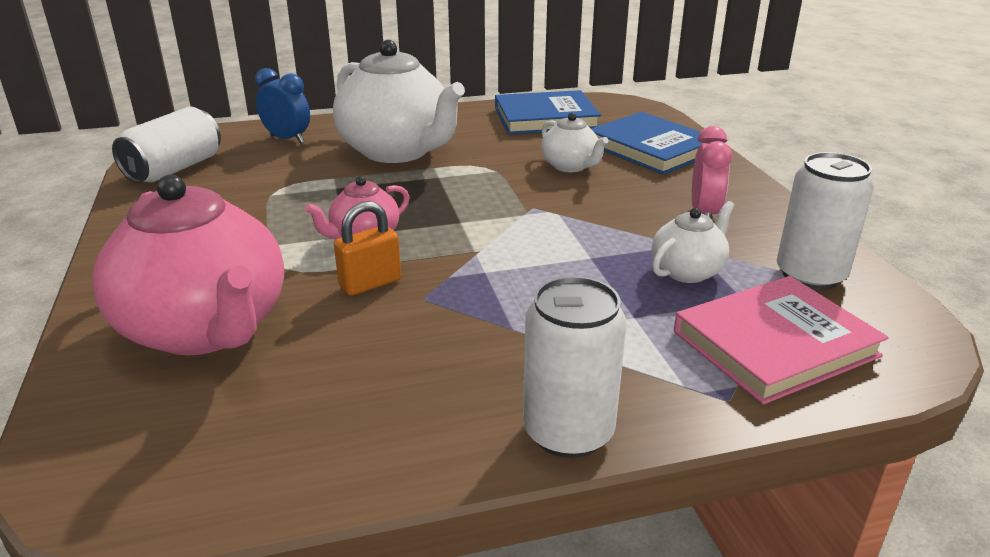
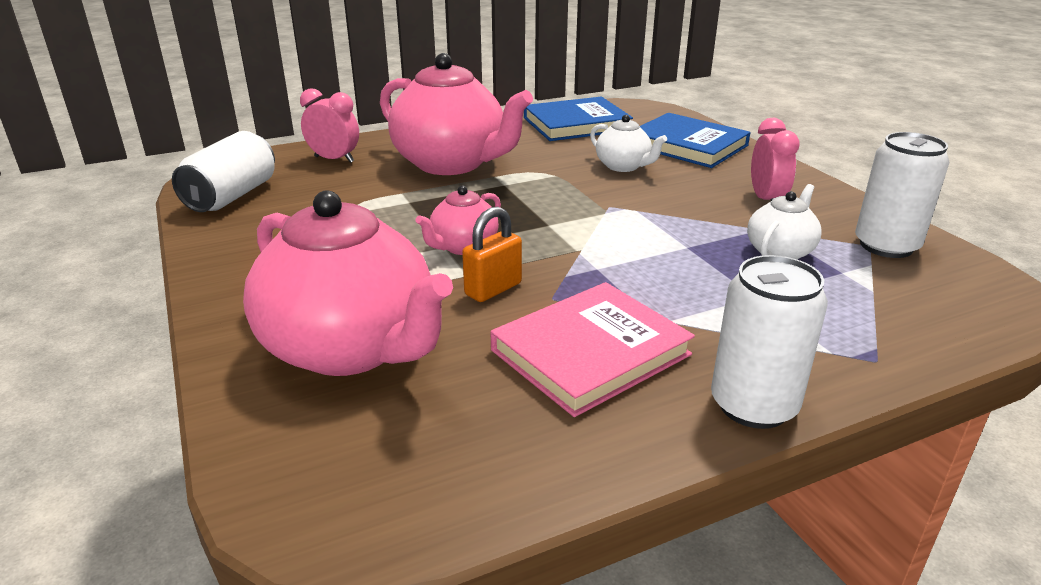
camera: 10 degrees left, 0 degrees up
blue clock [255,68,310,144] -> pink clock [300,88,359,163]
white teapot [333,40,465,163] -> pink teapot [380,53,533,175]
pink book [674,276,888,405] -> pink book moved to [491,282,695,417]

